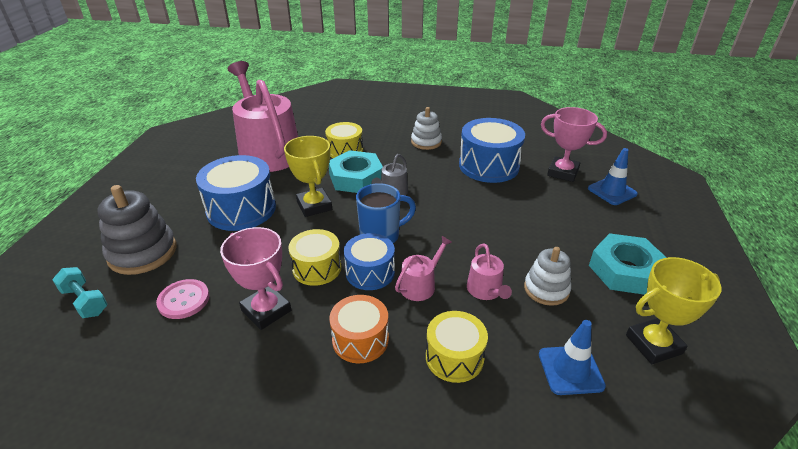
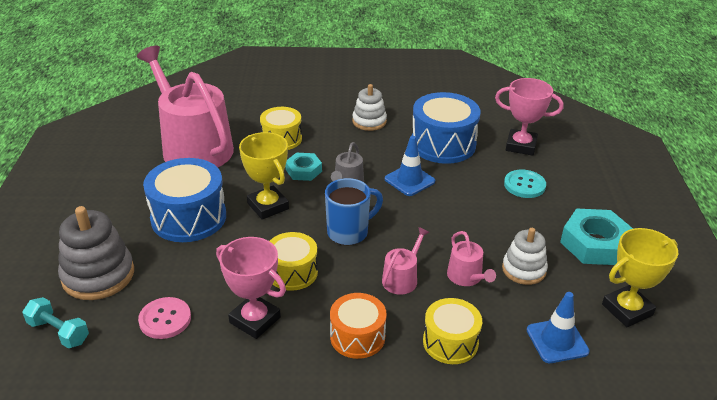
camera: 10 degrees left, 0 degrees up
turquoise nut [329,150,383,193] -> turquoise nut [286,153,322,181], size x0.59
blue drum [344,233,395,290] -> none
blue traffic cone [588,148,638,205] -> blue traffic cone moved to [385,136,435,196]
none -> turquoise button [504,170,546,198]

